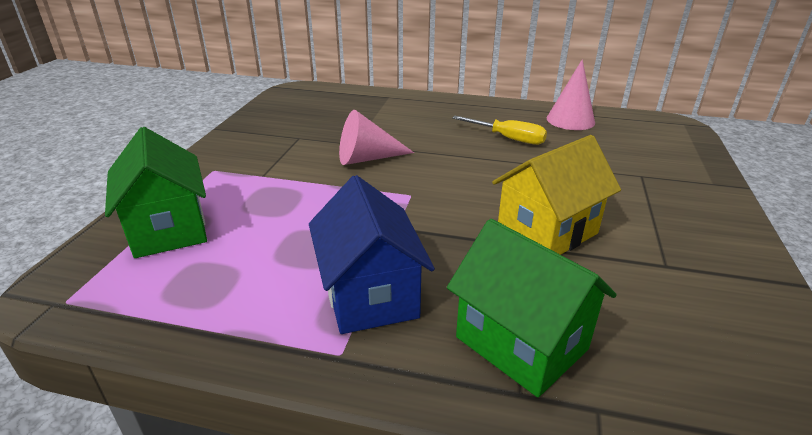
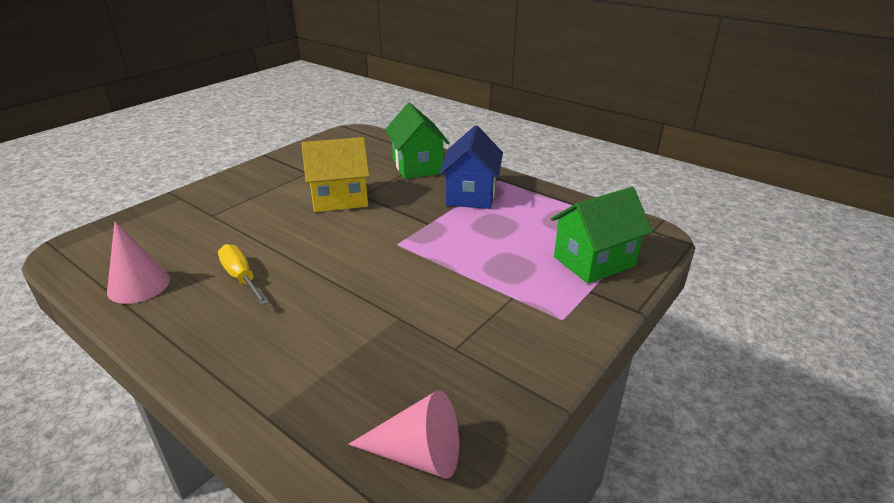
camera: 155 degrees left, 0 degrees up
green house [105,127,207,258] -> green house turned 60 degrees clockwise [551,187,653,284]
pink cone [339,110,414,165] -> pink cone moved to [348,390,459,479]

